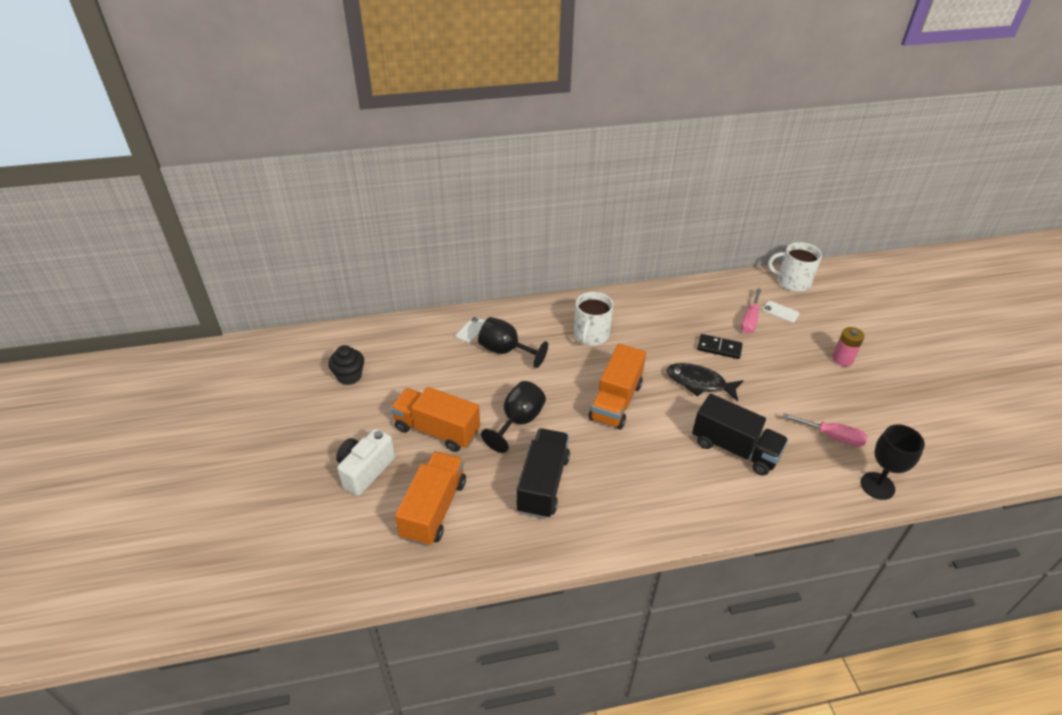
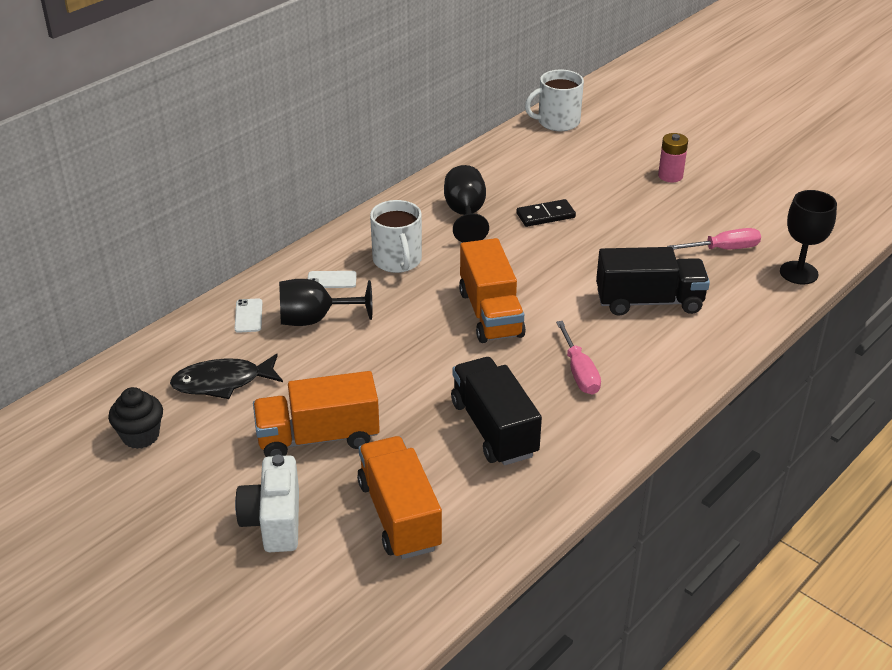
camera: 35 degrees left, 5 degrees down
black goblet [481,381,546,453] -> black goblet moved to [444,165,489,242]
black fish [666,363,744,401] -> black fish moved to [170,354,283,399]
pink screwdriver [741,288,761,334] -> pink screwdriver moved to [556,321,601,395]
white phone [762,301,800,323] -> white phone moved to [308,271,357,288]

